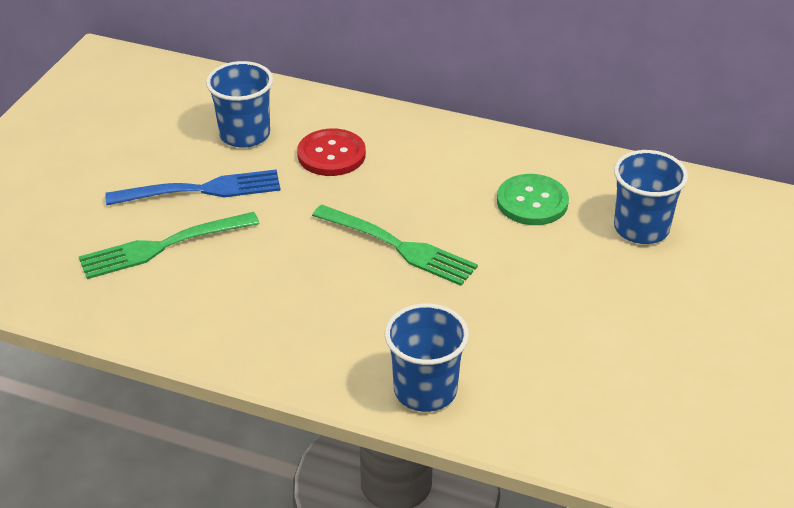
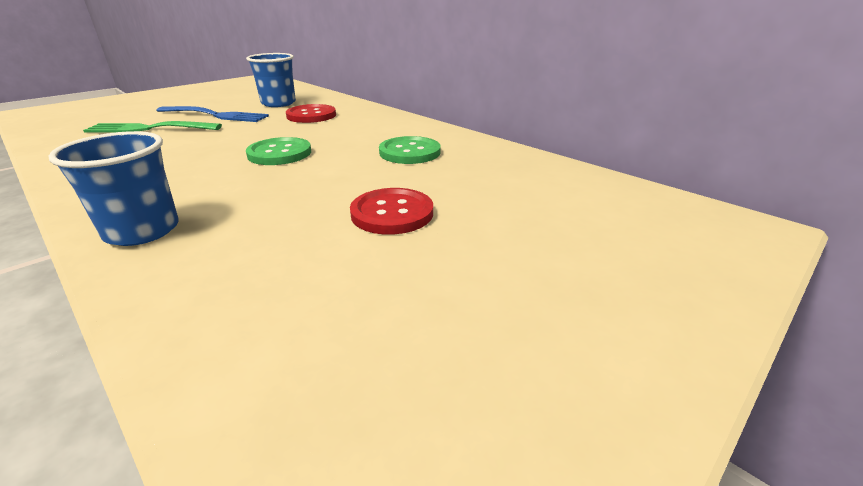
camera: 25 degrees right, 10 degrees down
green fork [312,205,478,286] -> green button [246,137,311,165]
blue cup [614,150,688,244] -> none
none -> red button [350,188,433,235]

